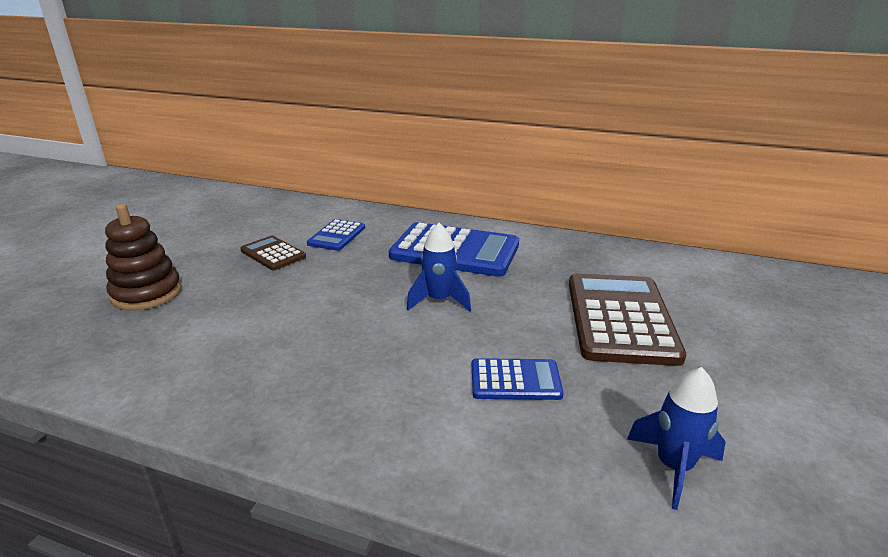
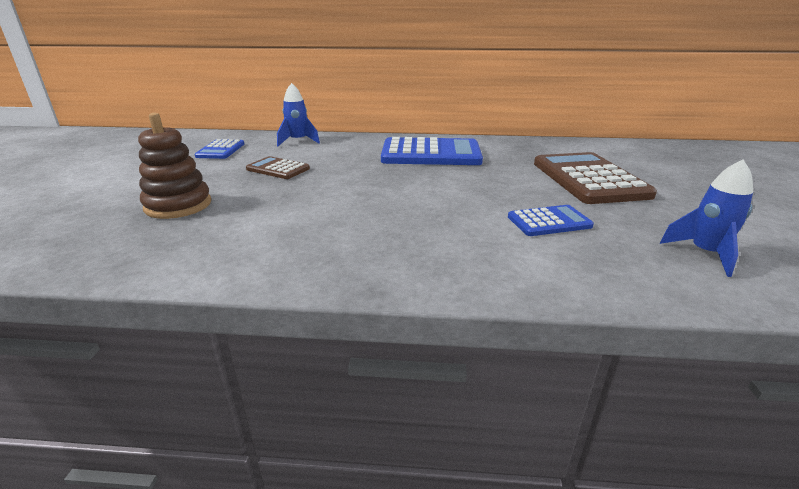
camera: 15 degrees left, 0 degrees up
blue calculator [307,219,365,251] -> blue calculator moved to [195,139,244,159]
blue rocket [407,223,471,312] -> blue rocket moved to [277,83,320,146]

